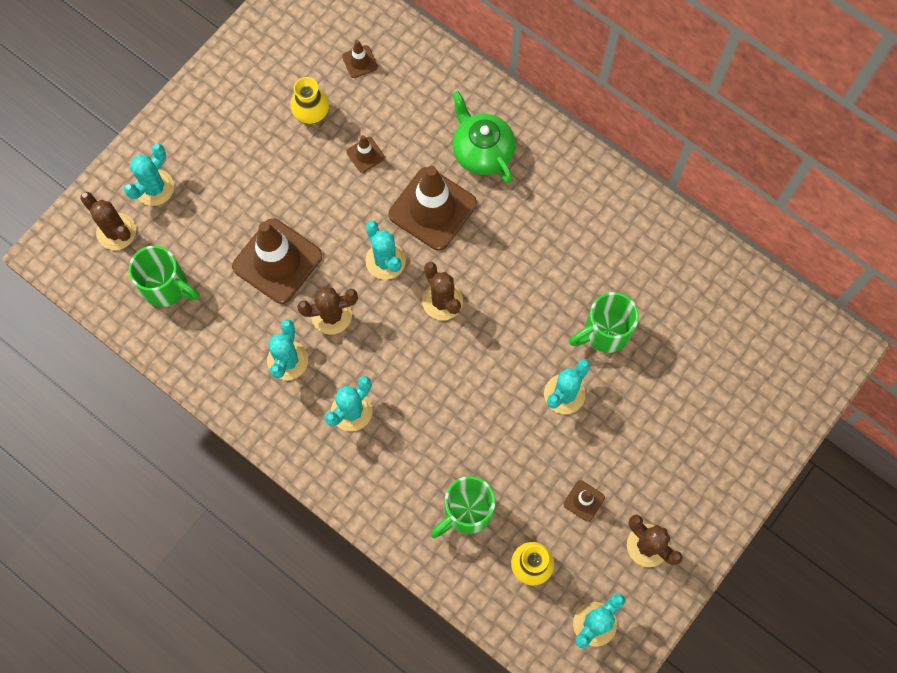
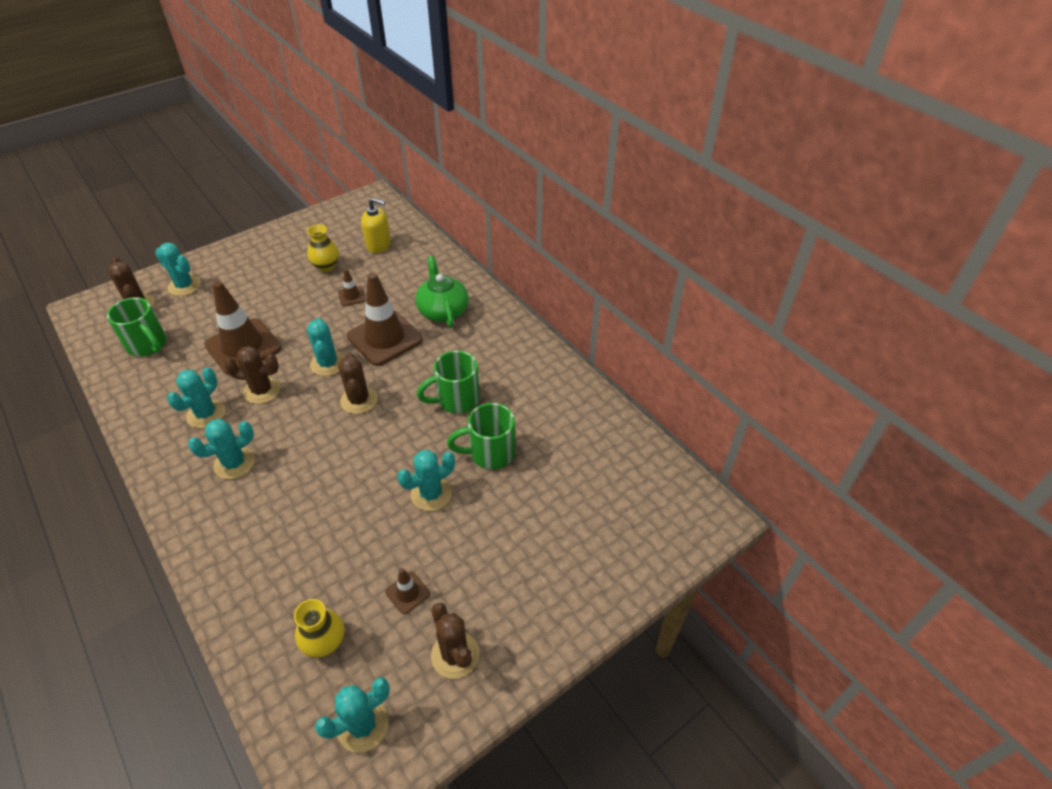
camera: 15 degrees right, 25 degrees down
turquoise cactus [124,144,174,206] -> turquoise cactus turned 75 degrees clockwise [155,243,201,296]
brown traffic cone [342,40,378,78] -> yellow soap dispenser [361,198,391,253]
green mug [431,476,495,538] -> green mug moved to [417,350,480,414]

